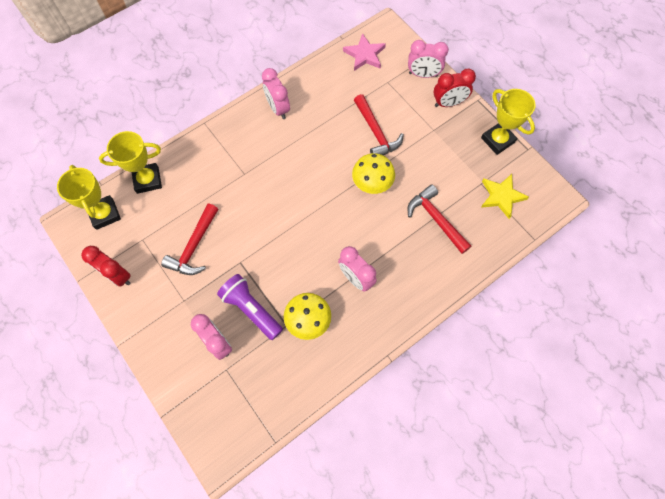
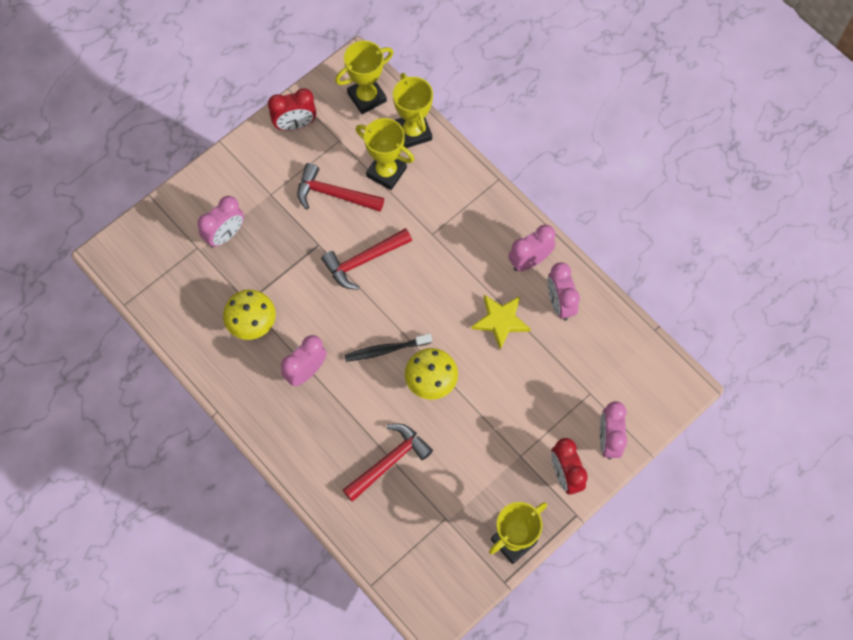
camera: 85 degrees right, 0 degrees up
red clock [81,246,131,287] -> red clock turned 135 degrees counterclockwise [268,88,316,131]
purple flashlight [217,274,283,340] -> none
pink star [343,33,386,71] -> none
red hammer [354,94,404,155] -> red hammer moved to [321,228,412,290]
yellow star [481,174,529,219] -> yellow star moved to [471,295,531,350]
none -> black toothbrush [344,334,432,362]
none -> yellow trophy [356,118,414,190]
none -> pink clock [547,262,580,321]

